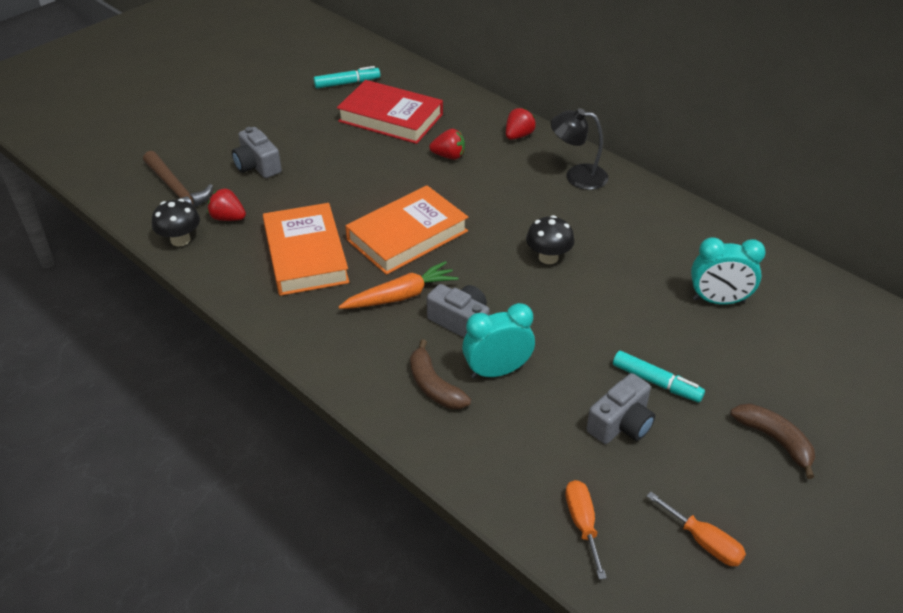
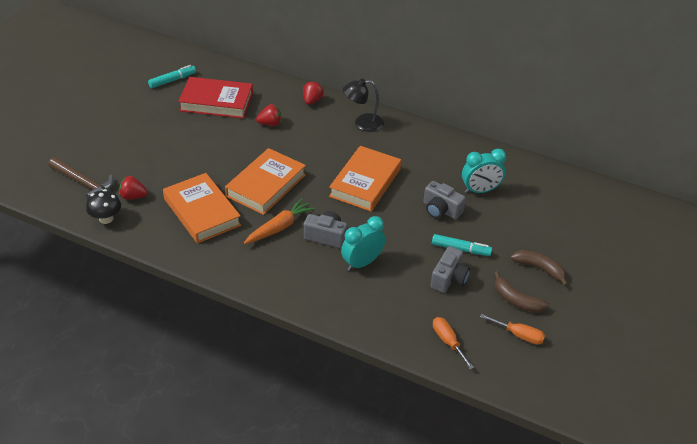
camera: 20 degrees left, 0 degrees up
grey camera [232,127,282,178] -> grey camera moved to [423,181,466,219]
brown banana [410,339,471,409] -> brown banana moved to [494,271,549,313]
black mushroom [526,215,575,264] -> orange book [329,146,401,212]

